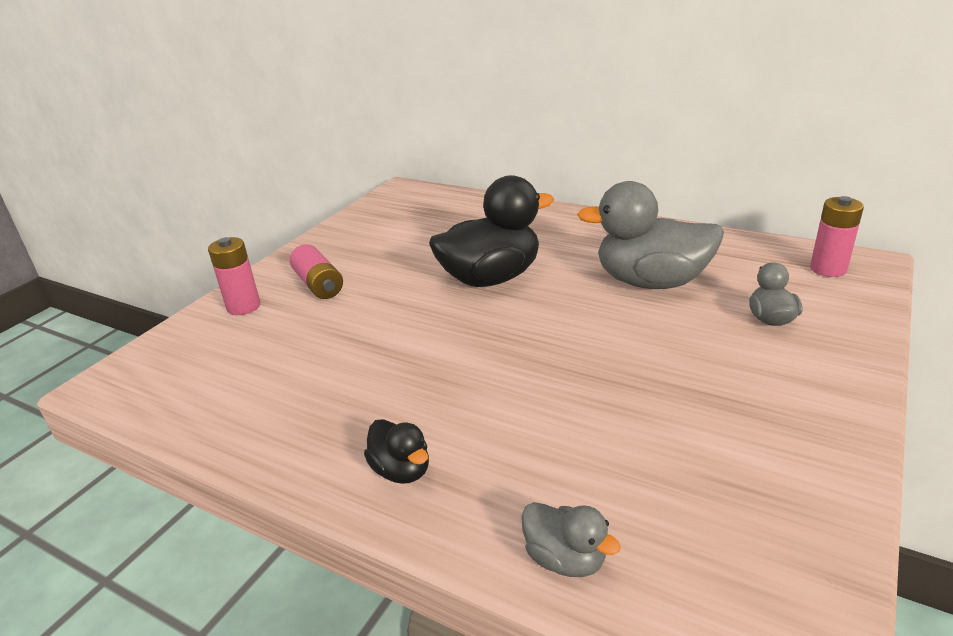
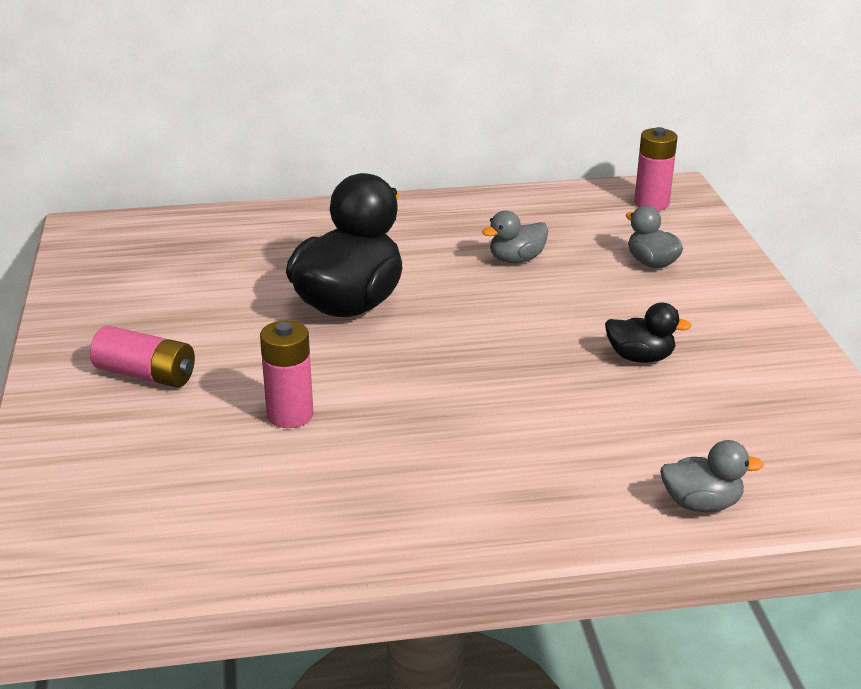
camera: 40 degrees left, 0 degrees up
pink battery [208,237,260,315] -> pink battery moved to [260,320,313,428]
black duck [364,419,429,484] -> black duck moved to [605,303,692,363]
grey duck [577,181,724,289] -> grey duck [482,211,548,263], size x0.47

